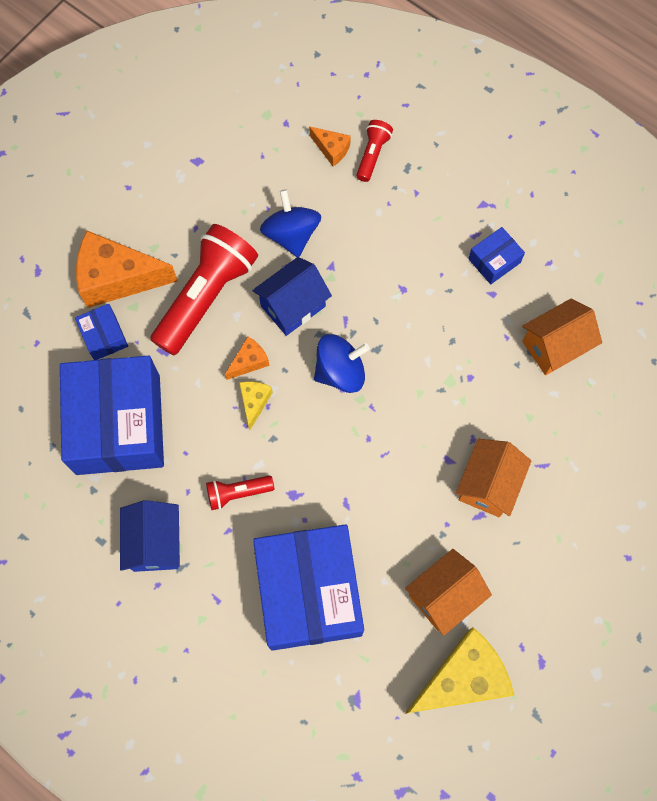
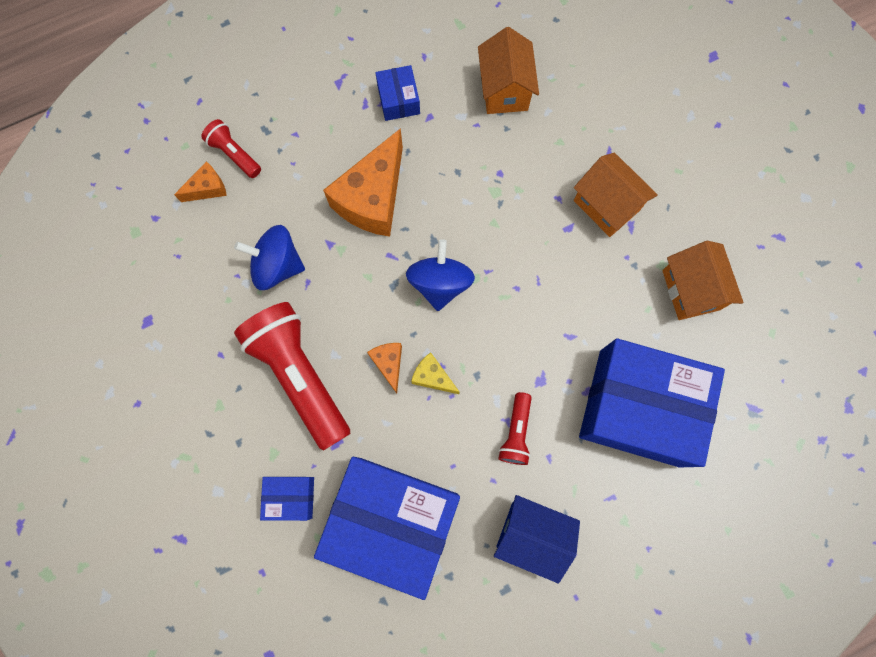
camera: 65 degrees left, 5 degrees up
orange cheese [76,231,178,308] -> orange cheese moved to [323,128,403,237]
blue house [252,257,332,336] -> none
yellow cheese [404,627,515,714] -> none

